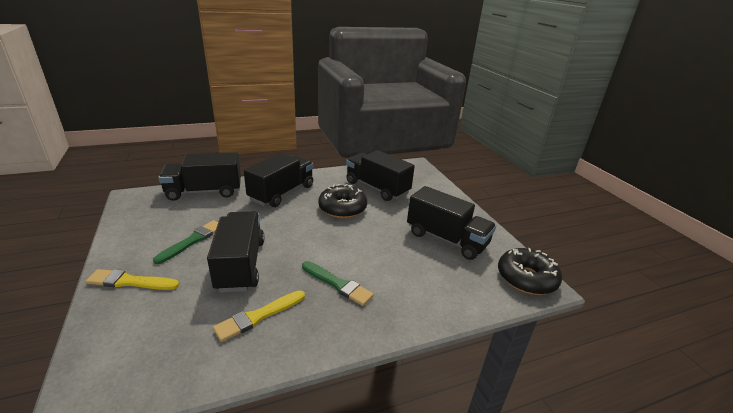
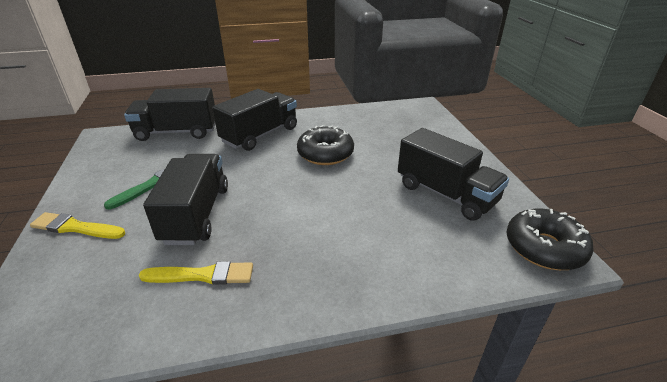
camera: 10 degrees right, 5 degrees up
yellow brush [213,290,305,342] -> yellow brush turned 150 degrees counterclockwise [139,261,253,285]
green brush [302,261,374,306] -> none
black truck [346,150,415,201] -> none

